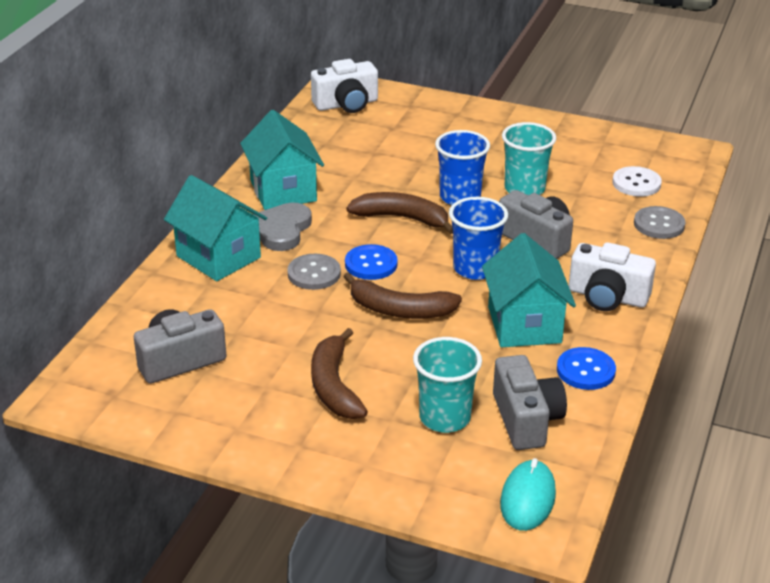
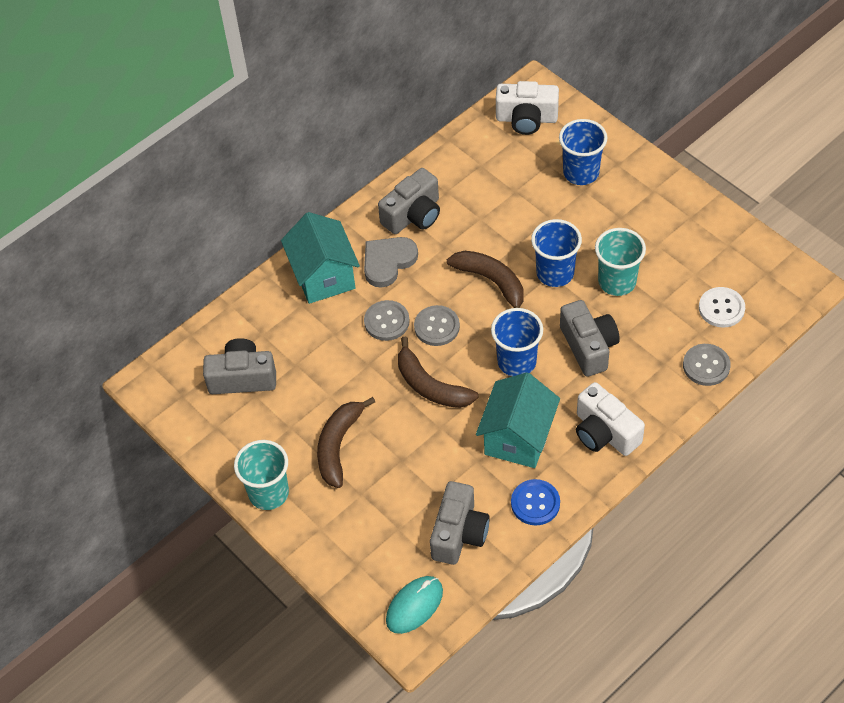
camera: 30 degrees right, 20 degrees up
turquoise house [240,110,324,210] -> grey camera [378,168,440,234]
blue button [345,244,398,280] -> grey button [414,305,460,346]
turquoise cup [413,337,482,433] -> turquoise cup moved to [234,440,289,510]
none -> blue cup [559,119,607,185]

